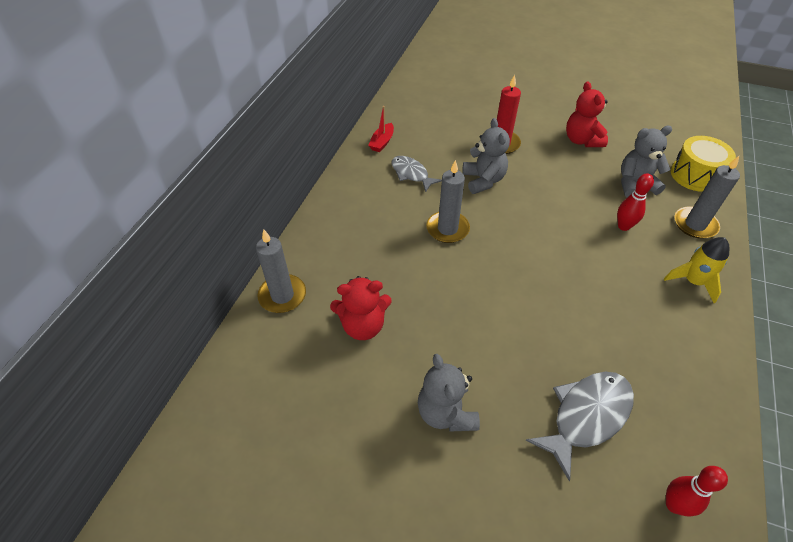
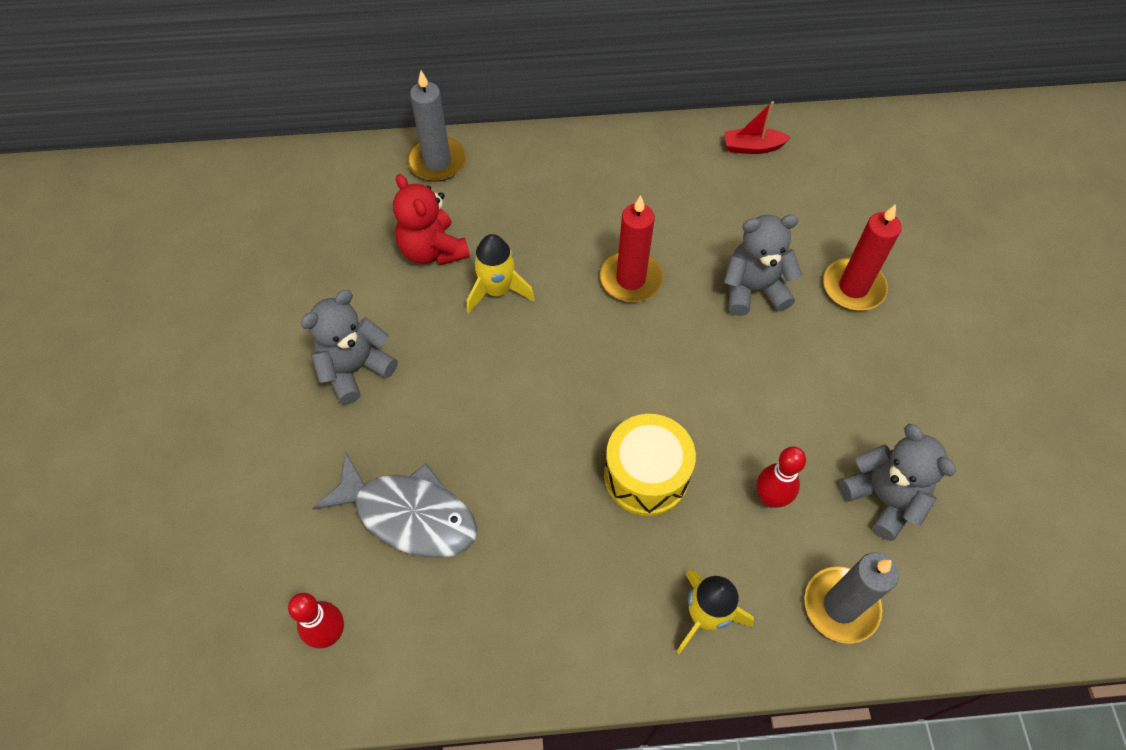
camera: 65 degrees right, 10 degrees up
grey fish [391,156,442,192] -> none
grey candle [426,160,470,243] -> red candle [600,195,663,302]
grey teddy bear [462,118,510,194] -> grey teddy bear turned 150 degrees counterclockwise [724,214,802,316]
red teddy bear [566,81,608,147] -> none
yellow drum [671,136,736,192] -> yellow drum moved to [604,414,696,516]
none -> yellow rocket [467,234,535,314]

